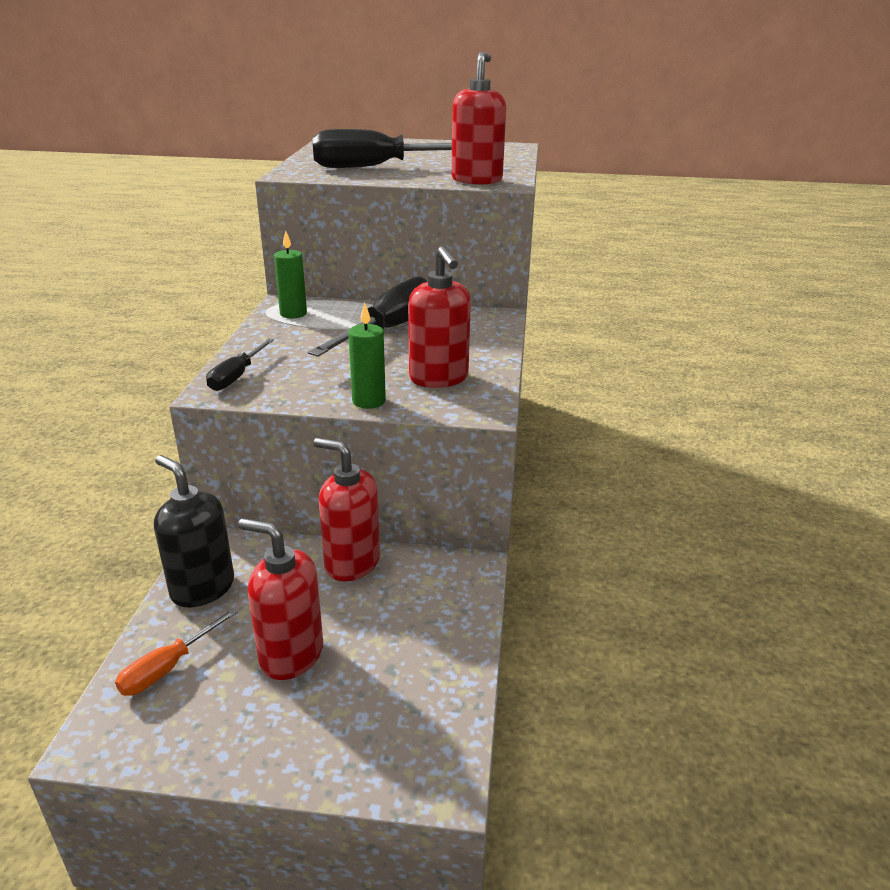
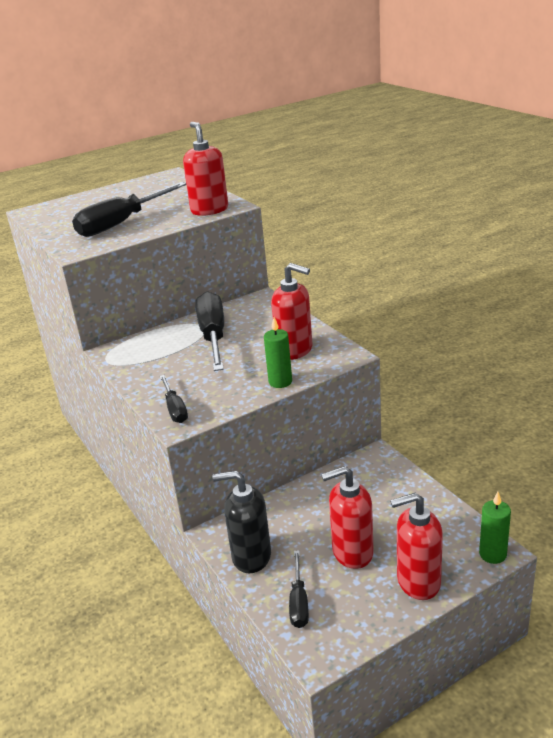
camera: 35 degrees left, 0 degrees up
orange screwdriver [115,608,238,696] -> black screwdriver [289,550,309,628]
green candle [274,231,307,318] -> green candle moved to [479,492,511,564]
red soap dispenser [313,438,380,582] -> red soap dispenser moved to [390,493,443,600]

